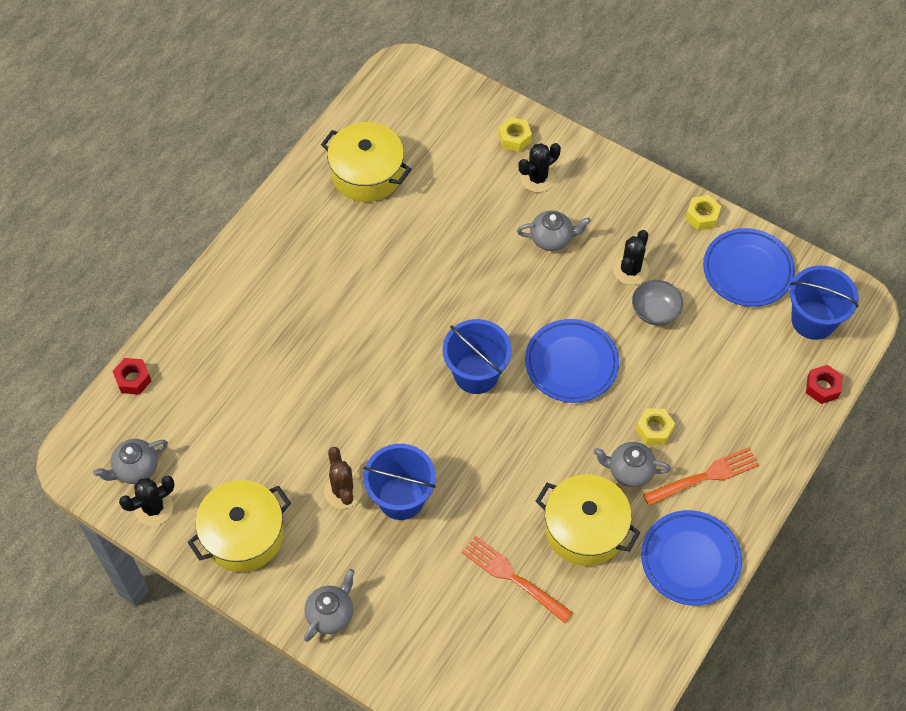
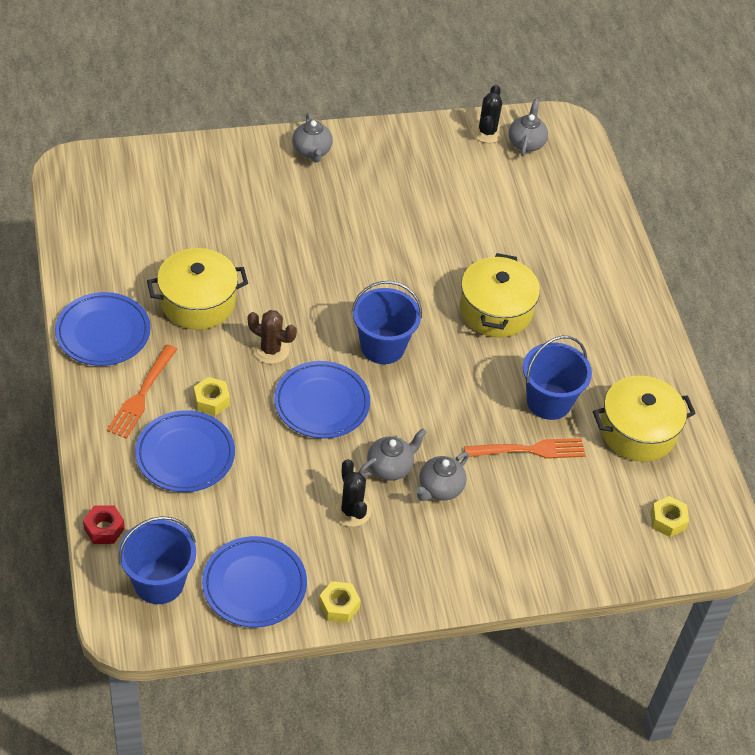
camera: 130 degrees right, 10 degrees down
red nut [112,358,151,395] -> none
yellow pot [188,480,291,572] -> yellow pot moved to [460,253,540,337]
brown cactus [324,447,362,509] -> brown cactus moved to [248,310,297,364]
blue bucket [363,444,436,520] -> blue bucket moved to [523,336,592,420]
orange fork [462,536,573,623] -> orange fork moved to [464,438,586,459]
yellow nut [498,117,532,152] -> yellow nut moved to [651,496,689,537]
black cactus [519,143,561,192] -> none
grey teapot [593,442,671,487] -> grey teapot moved to [359,428,427,481]
grey bowl [632,280,683,325] -> none
none -> blue plate [135,410,235,492]

